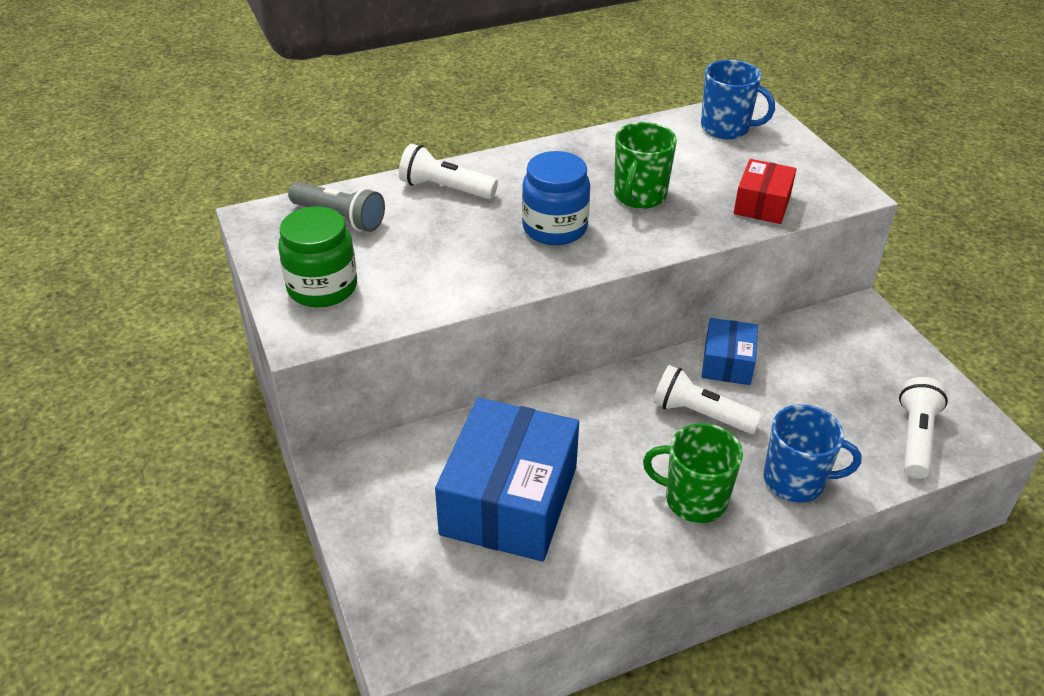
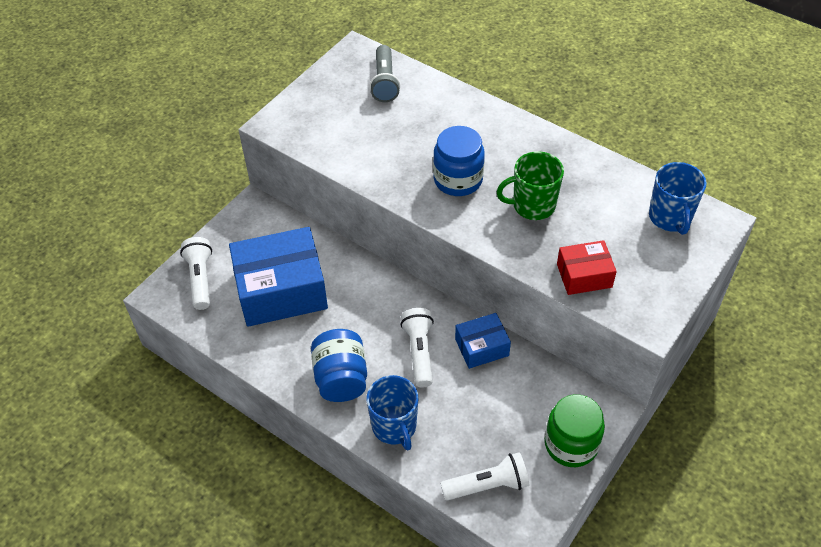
camera: 60 degrees right, 10 degrees up
green jar [278,206,357,308] -> green jar moved to [545,394,605,467]
white flashlight [399,144,498,199] -> white flashlight moved to [180,237,212,310]
green mug [643,423,743,523] -> blue jar [311,329,367,402]

